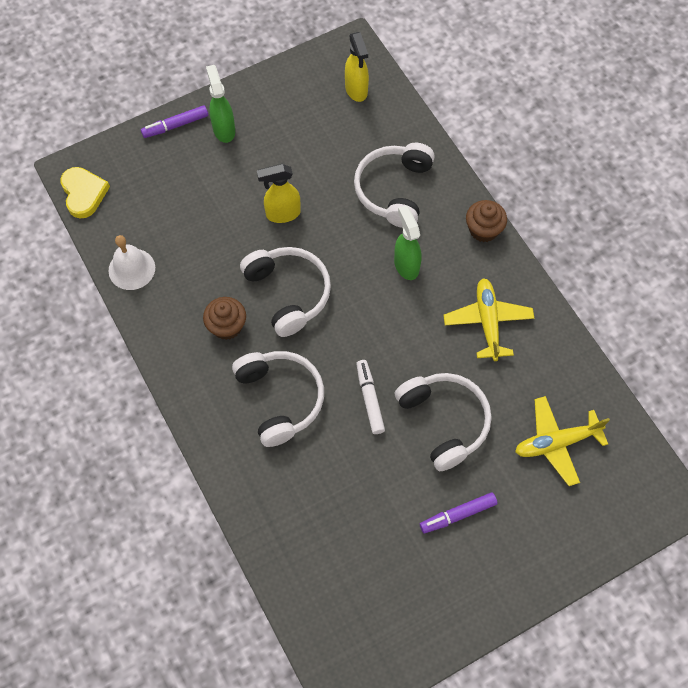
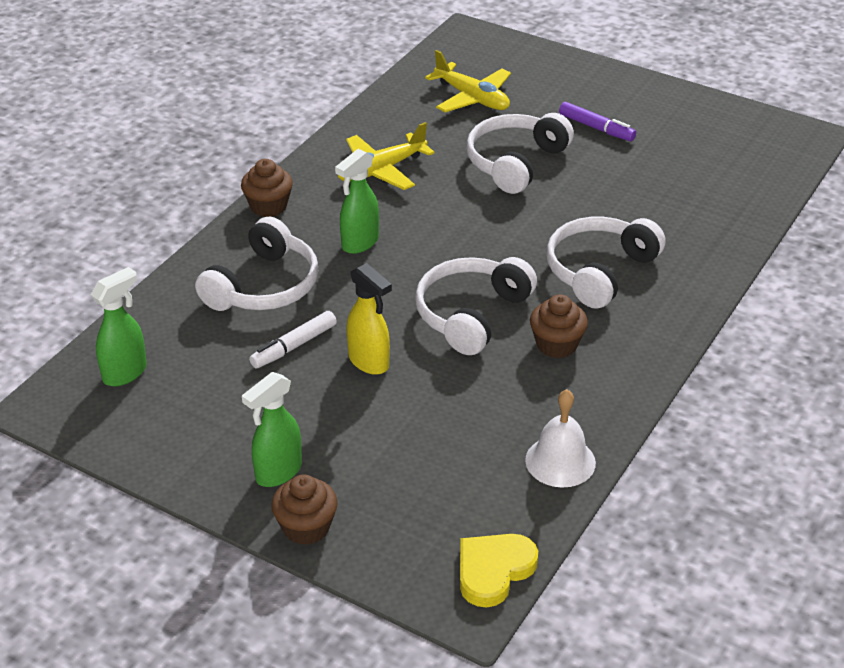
camera: 120 degrees left, 25 degrees down
purple marker [141,105,208,138] -> brown cupcake [271,475,338,545]
yellow spray bottle [345,32,369,102] -> green spray bottle [91,267,147,386]
white headphones [354,143,435,228] -> white headphones turned 45 degrees counterclockwise [195,217,319,311]
white marker [356,360,385,434] -> white marker moved to [249,311,337,368]

